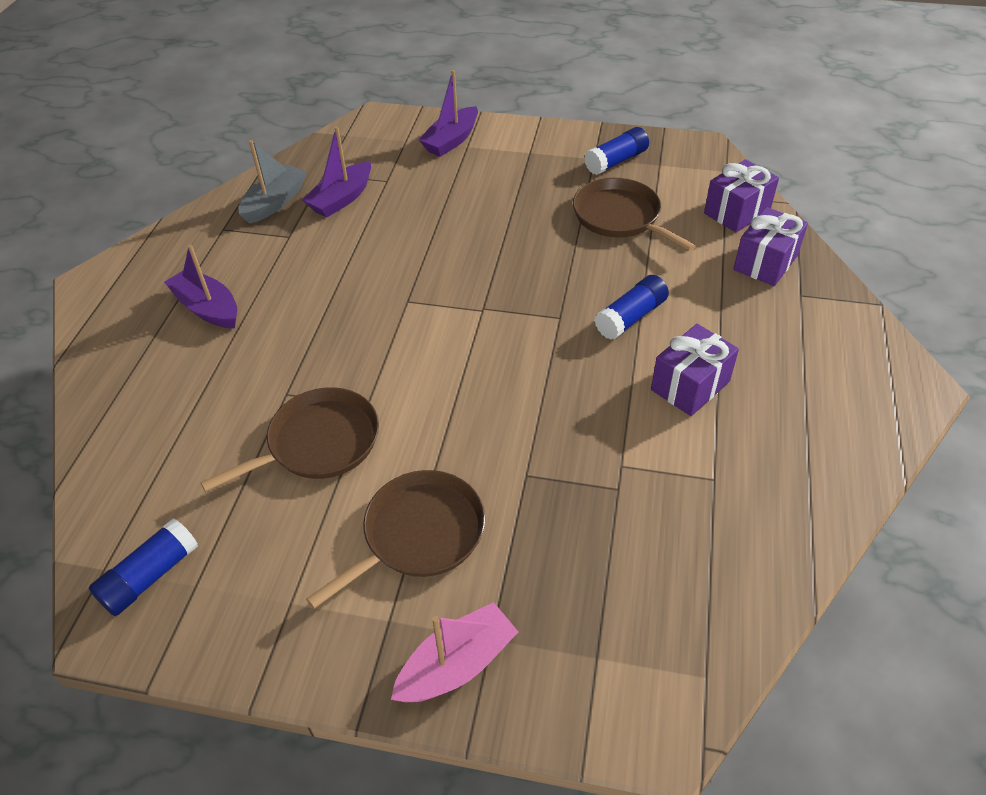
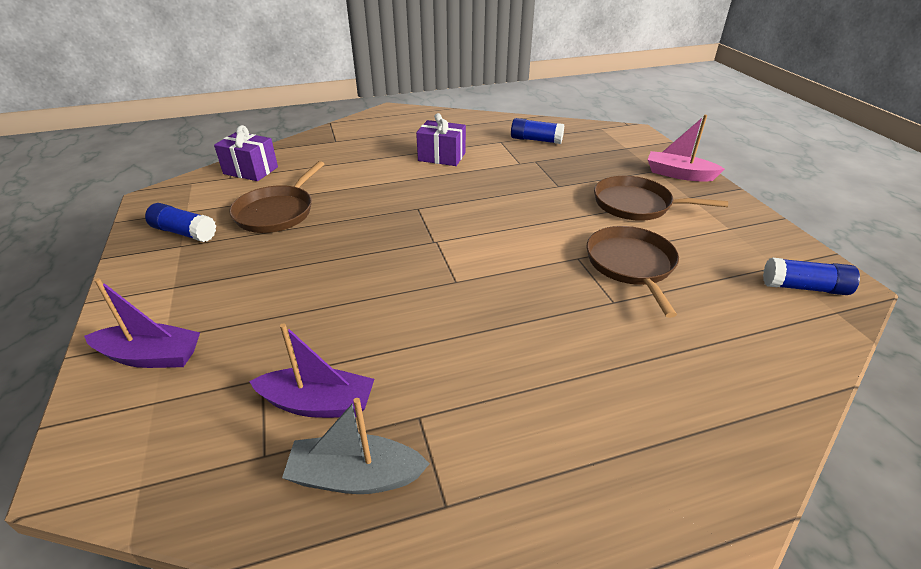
camera: 120 degrees left, 10 degrees down
purple boat [164,245,237,329] -> none
brown pan [200,387,379,492] -> brown pan turned 60 degrees clockwise [587,226,679,318]
blue glue stick [594,275,669,340] -> blue glue stick moved to [511,118,564,144]
purple gift [733,207,808,286] -> none

